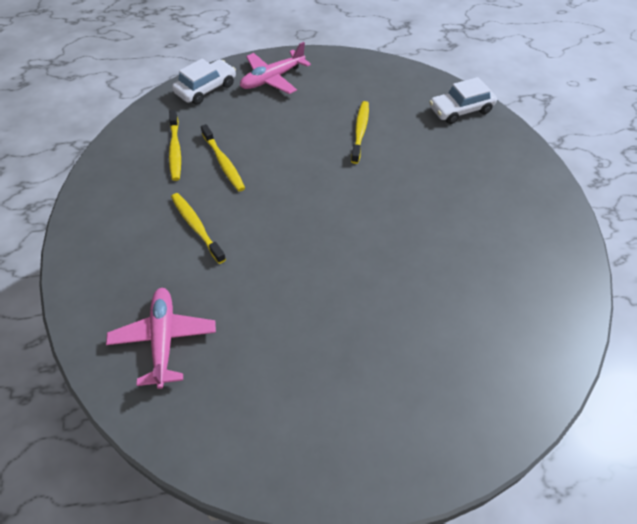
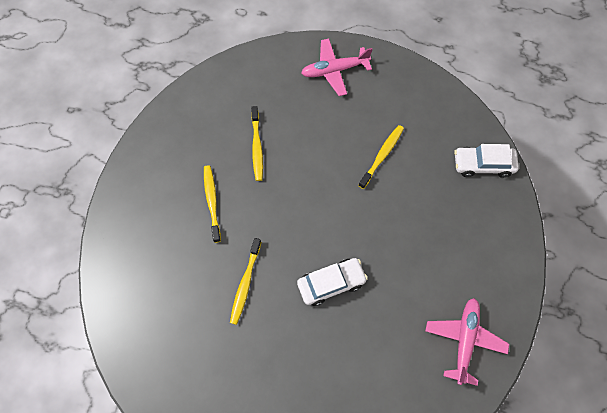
camera: 25 degrees right, 15 degrees up
pink plane [106,288,216,389] -> pink plane moved to [425,298,509,386]
yellow toothbrush [169,110,181,181] -> yellow toothbrush moved to [230,238,261,325]
white car [172,58,236,105] -> white car moved to [297,258,368,306]

